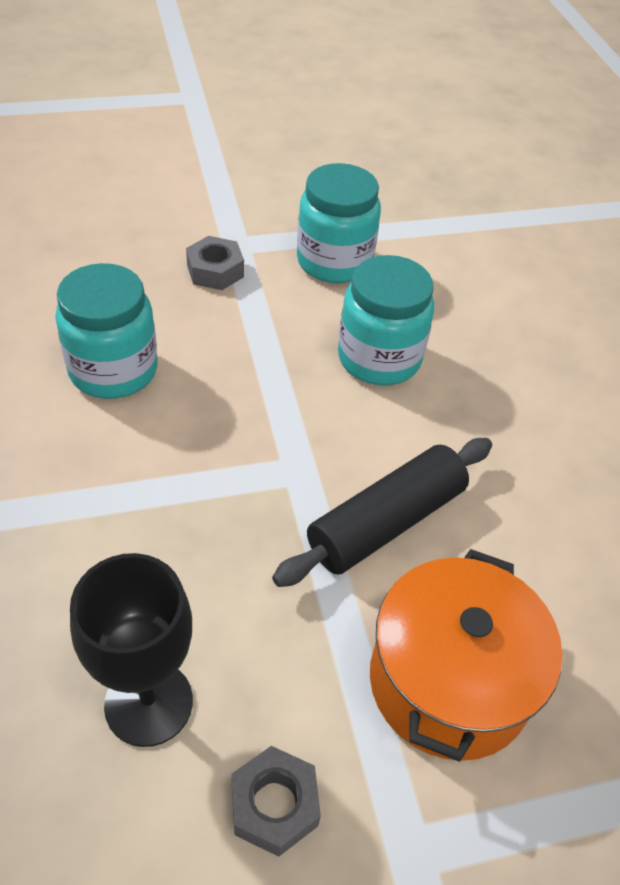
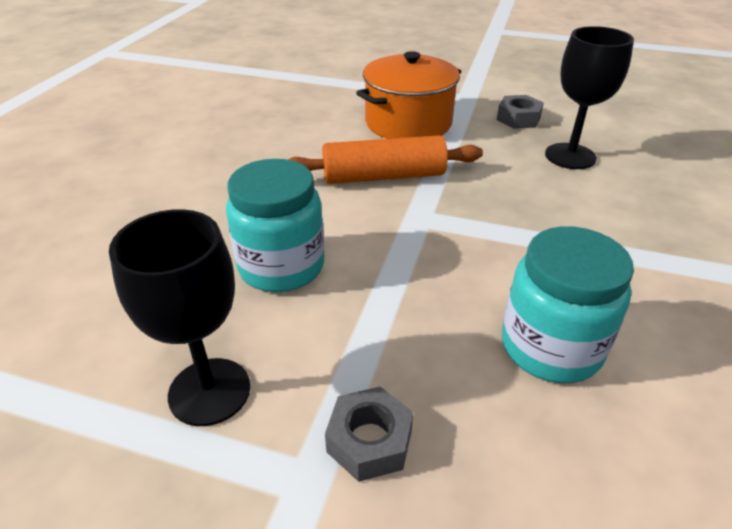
camera: 145 degrees left, 10 degrees down
black rolling pin [272,438,492,587] -> orange rolling pin [288,135,483,184]
turquoise jar [297,163,381,283] -> black goblet [109,209,250,426]

